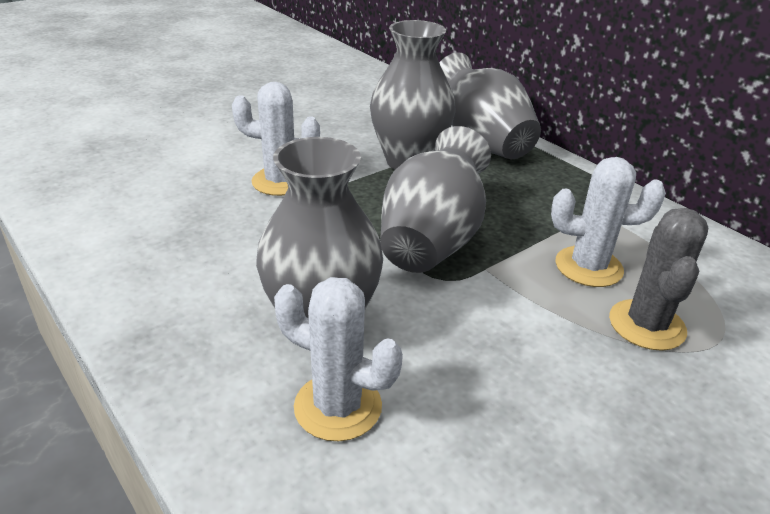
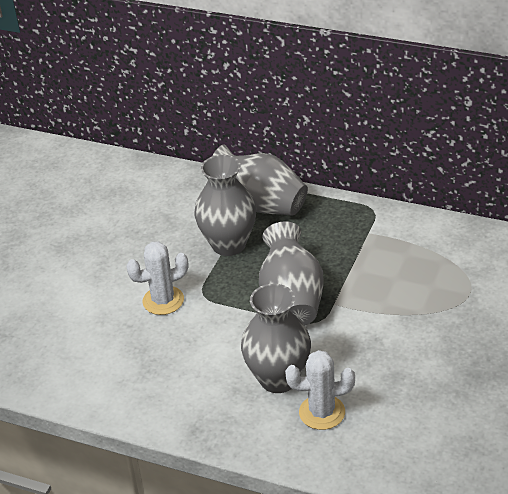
camera: 25 degrees left, 5 degrees up
white cactus [551,157,666,287] -> none
grey cactus [609,208,708,351] -> none

